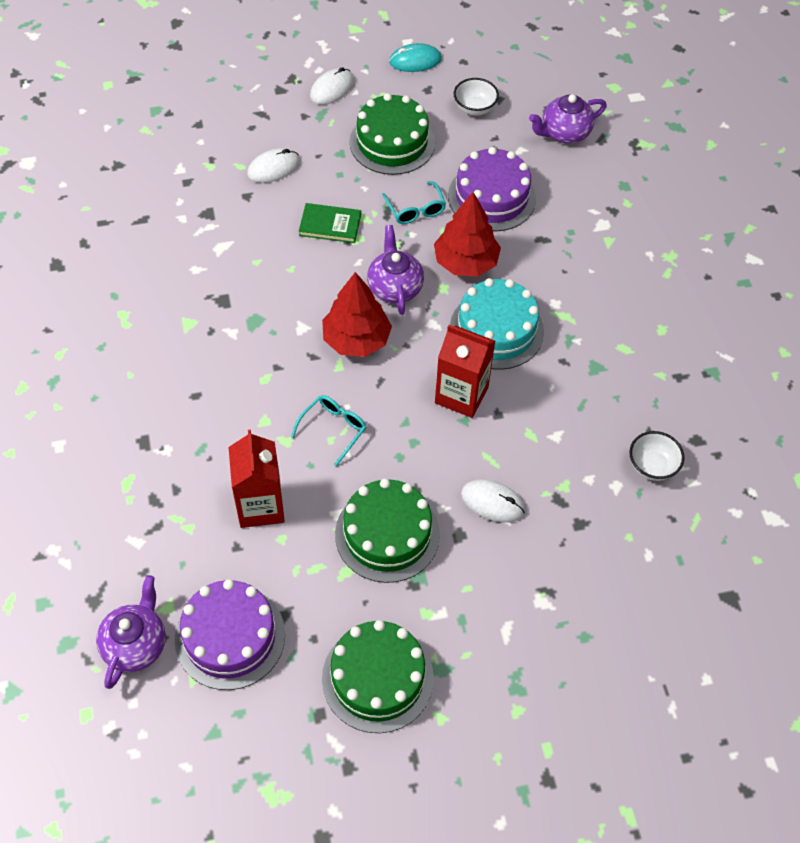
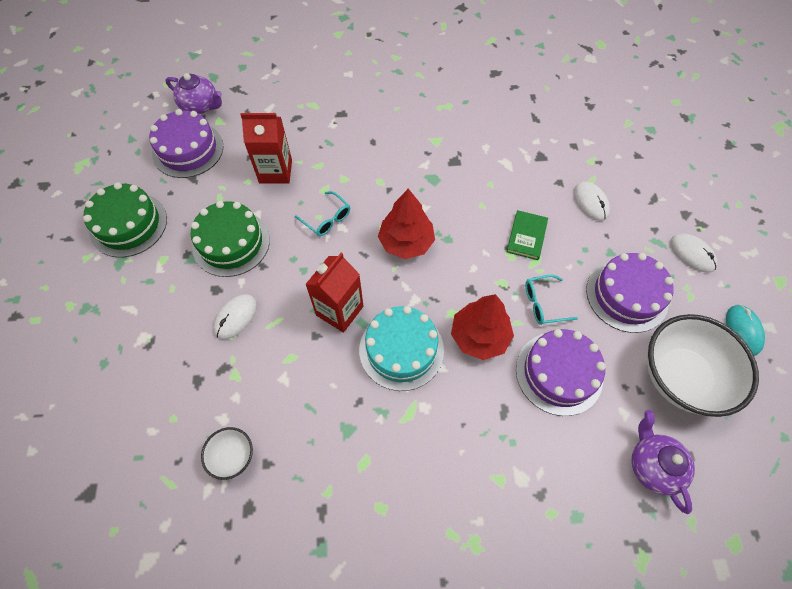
camera: 100 degrees right, 5 degrees up
green cake [350,93,435,175] -> purple cake [586,253,674,333]
purple teapot [367,225,424,315] -> none
white bowl [453,78,499,116] -> white bowl [647,314,759,417], size x2.14

